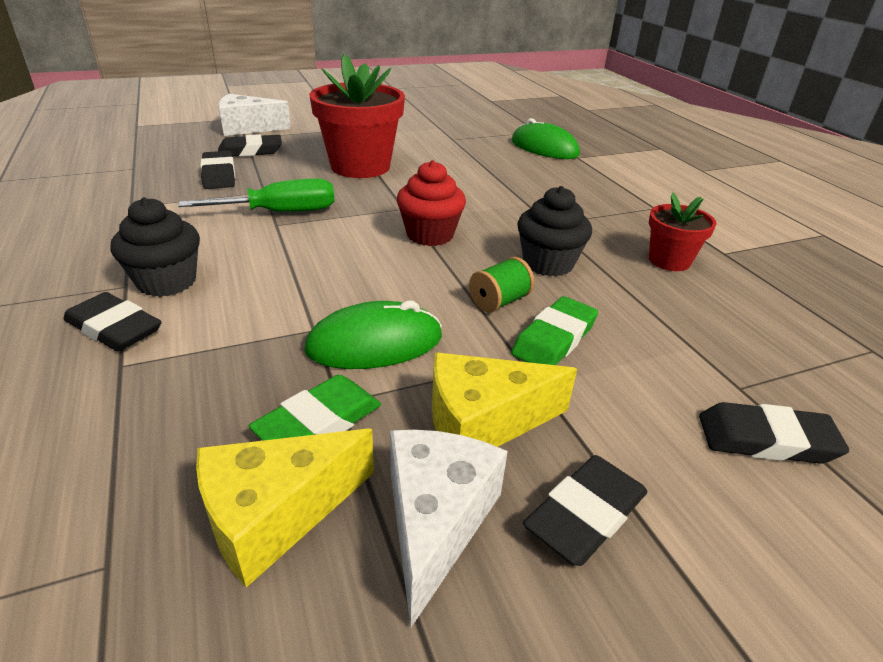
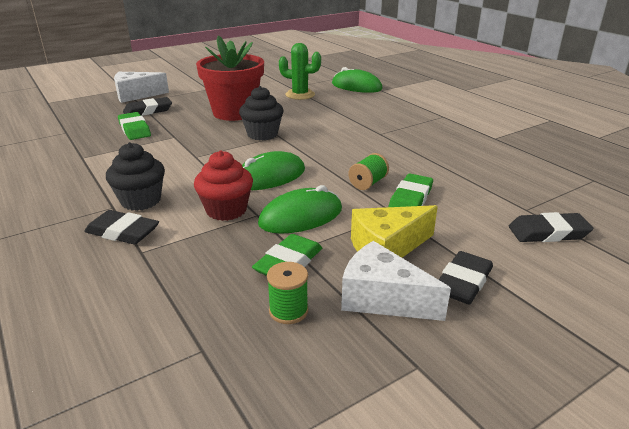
camera: 10 degrees left, 5 degrees down
green screwdriver [178,178,335,212] -> none
yellow cheese [196,428,374,587] -> green spool [267,262,308,324]
black eraser [200,151,235,189] -> green eraser [118,112,151,140]
white cheese [390,430,508,627] -> white cheese turned 60 degrees counterclockwise [341,241,451,321]
red cupcake [397,160,466,246] -> red cupcake moved to [194,151,253,221]
black cupcake [518,186,592,277] -> black cupcake moved to [239,86,284,140]
red flower pot [649,192,717,271] -> none
none -> green mouse [242,151,305,190]
none -> green cactus [279,43,321,100]

